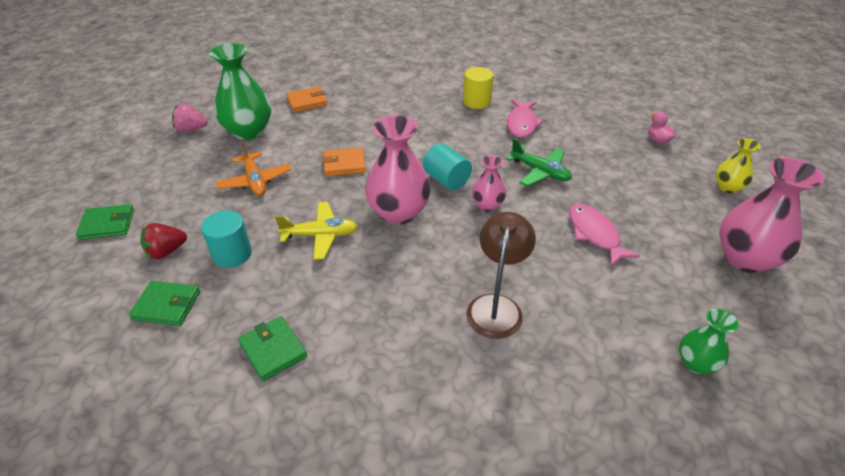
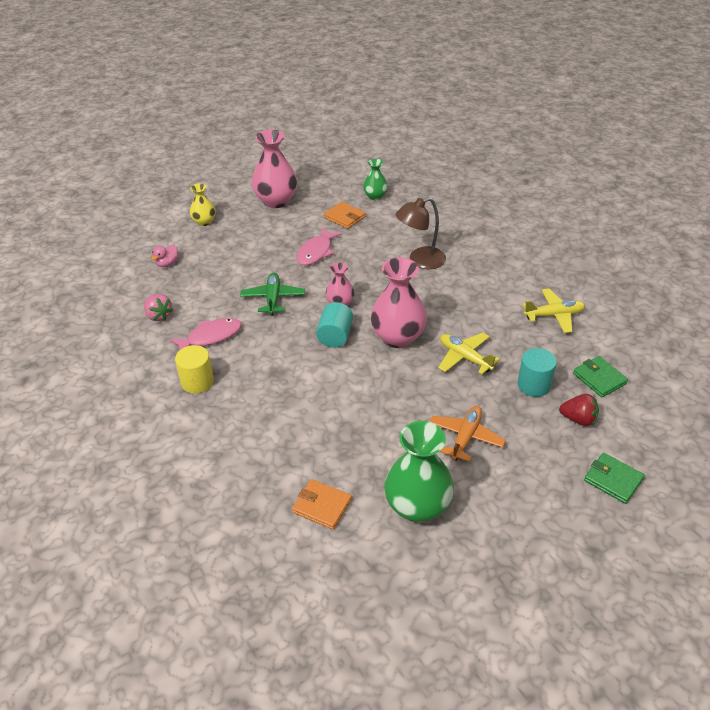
camera: 130 degrees left, 0 degrees up
pink strawberry [172,104,208,132] -> pink strawberry moved to [144,294,173,321]
green wallet [238,316,307,381] -> yellow plane [522,289,585,333]
orange wallet [322,147,366,176] -> orange wallet moved to [324,202,366,229]

